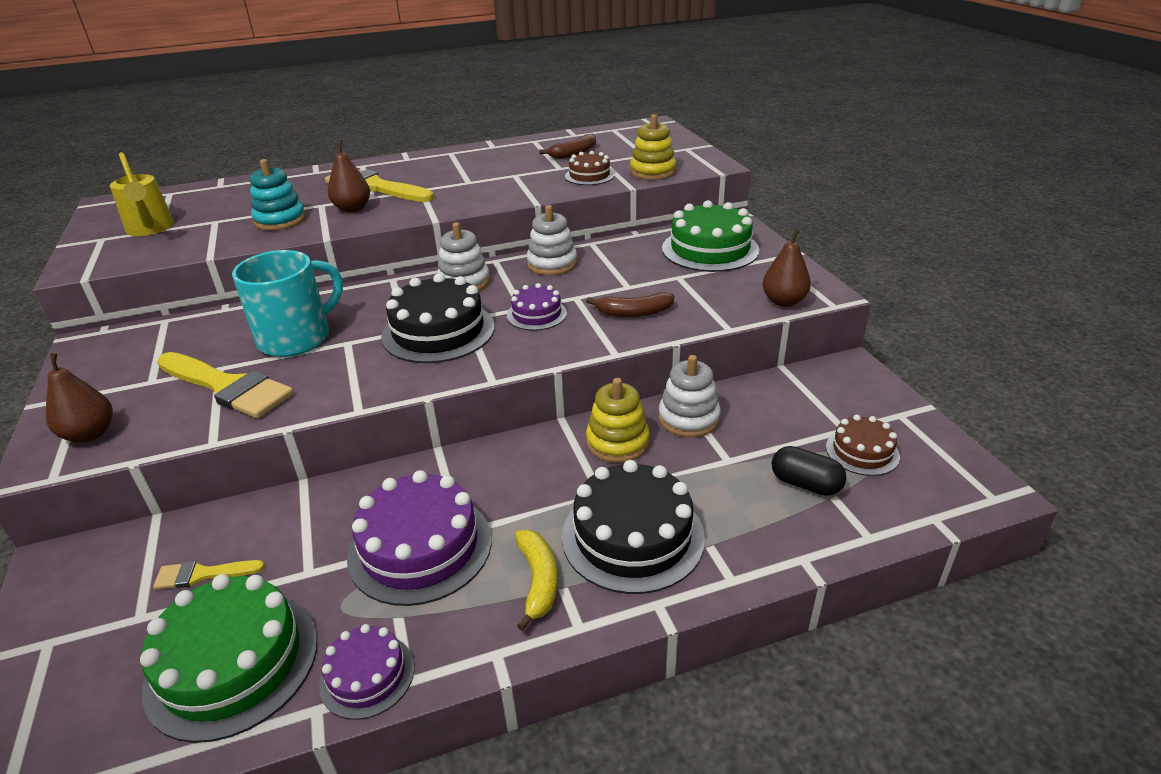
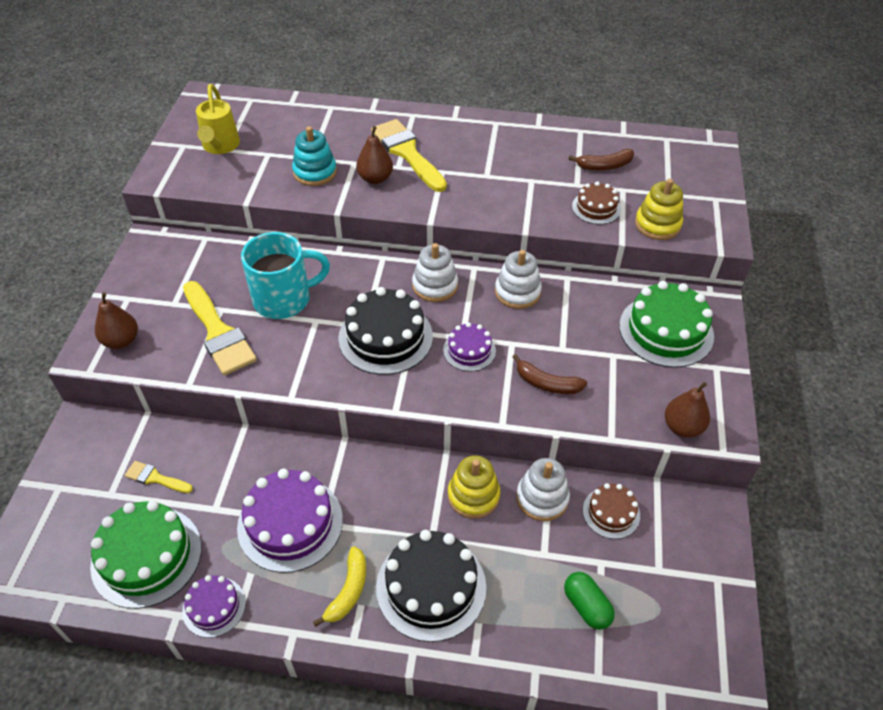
camera: 25 degrees right, 15 degrees up
black capsule [772,446,847,496] -> green capsule [564,572,615,630]
brown cake [826,415,900,476] -> brown cake moved to [583,483,640,539]

